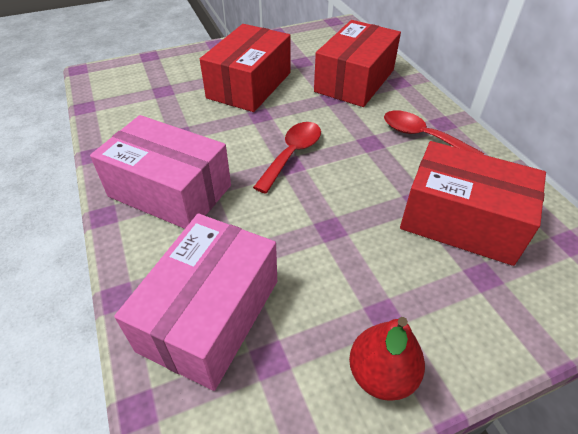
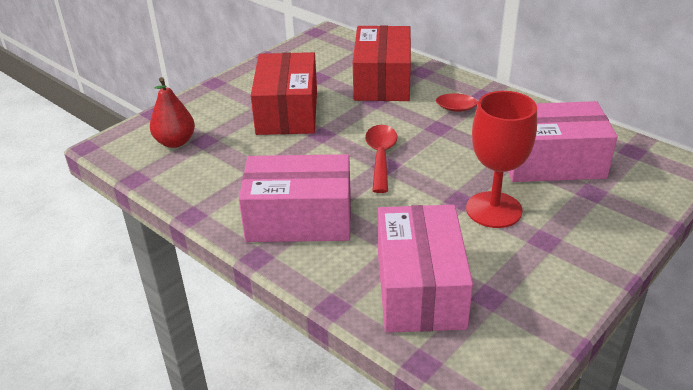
camera: 25 degrees left, 10 degrees down
red pear [349,317,425,401] -> red pear moved to [150,77,195,148]
red box [400,141,546,266] -> pink box [508,101,617,182]
none -> red goblet [466,91,537,228]

